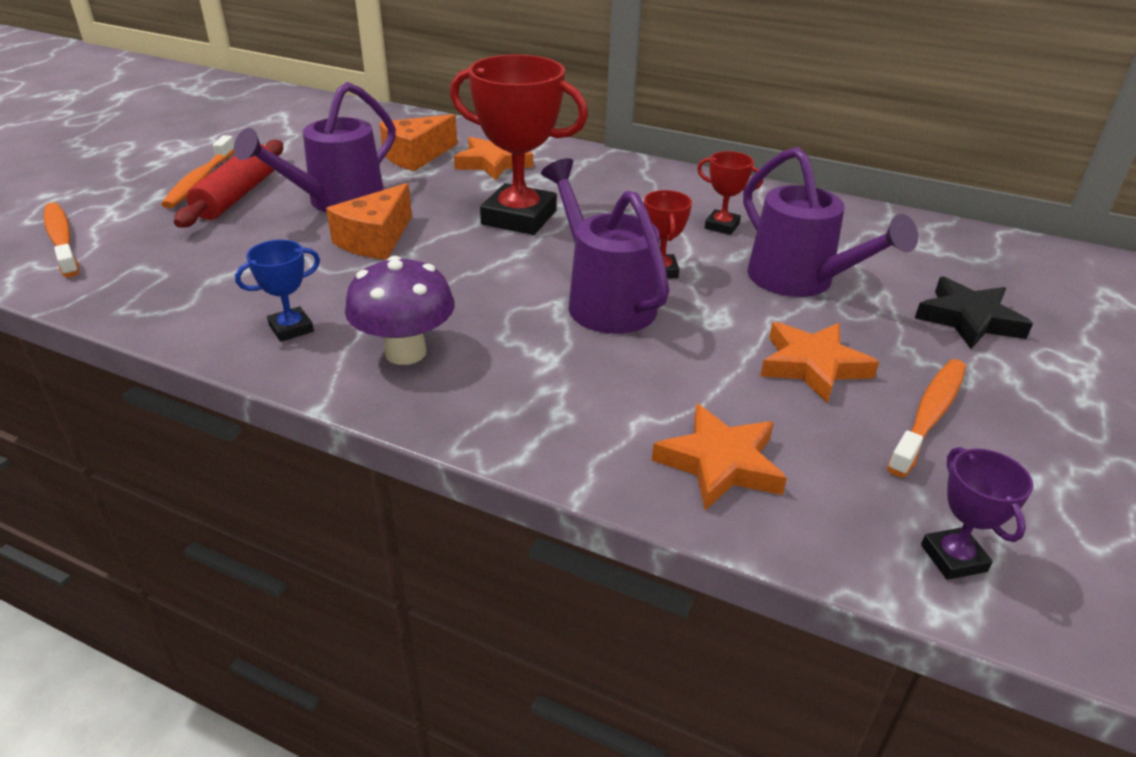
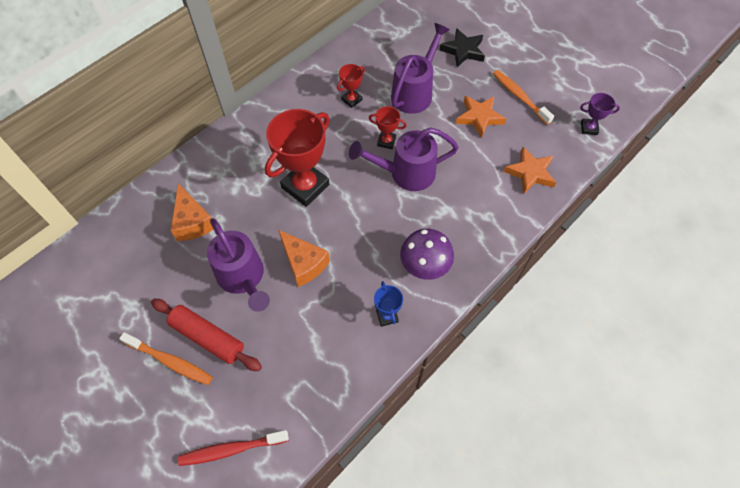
camera: 70 degrees left, 25 degrees up
orange toothbrush [44,203,79,277] -> red toothbrush [178,430,289,466]
orange star [454,137,533,180] -> none
purple watering can [743,147,918,297] -> purple watering can turned 45 degrees counterclockwise [391,23,450,114]

